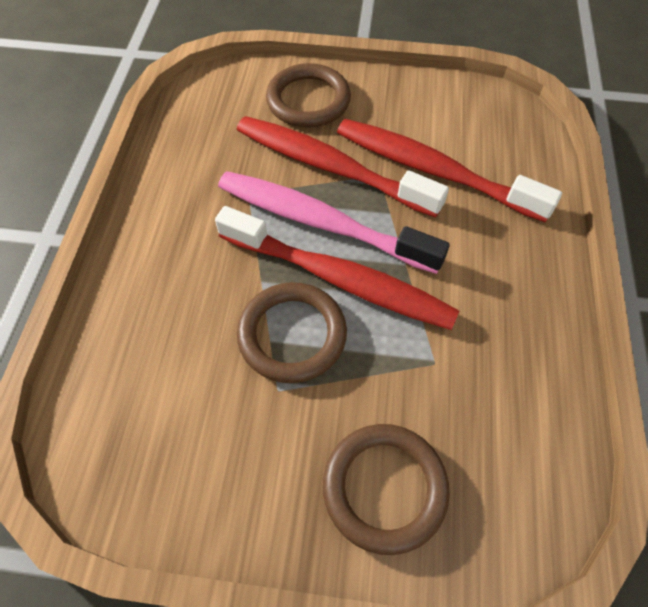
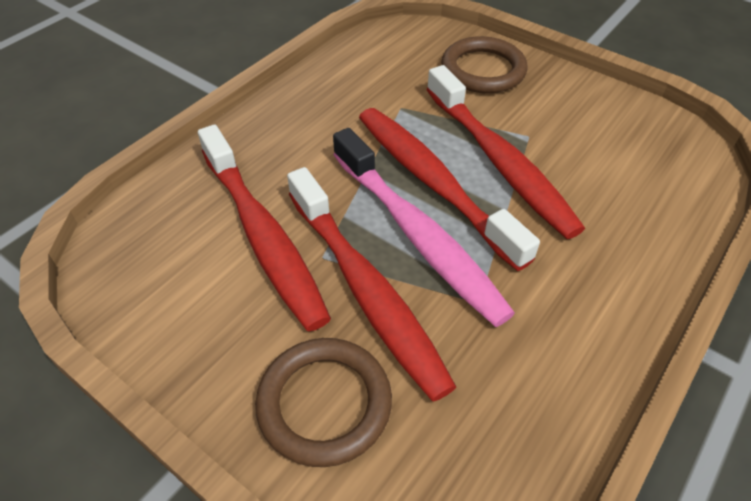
camera: 150 degrees left, 10 degrees down
brown ring [237,282,347,383] -> red toothbrush [427,65,585,239]

